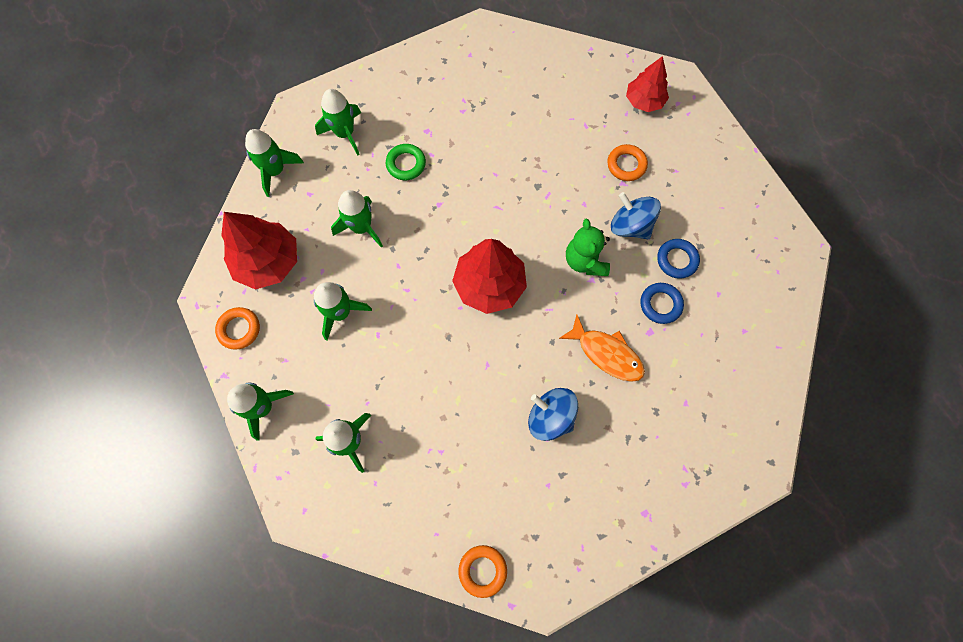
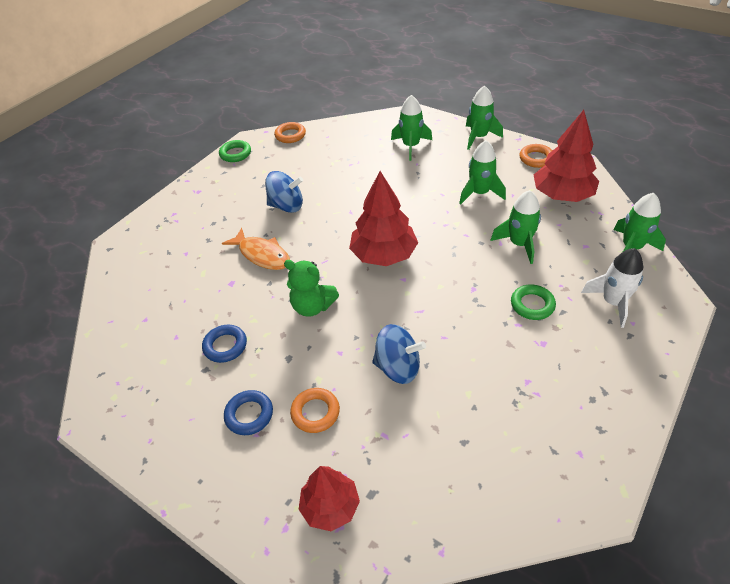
camera: 155 degrees right, 25 degrees down
green rocket [315,89,361,155] -> white rocket [581,248,643,328]
orange fish [559,314,645,382] -> orange fish turned 150 degrees counterclockwise [222,228,290,270]
green teddy bear [566,219,610,276] -> green teddy bear turned 150 degrees clockwise [284,260,339,317]
blue spinning top [611,192,661,239] -> blue spinning top moved to [372,324,426,384]
blue ring [641,283,684,324] -> blue ring moved to [224,390,273,435]
none -> green ring [219,140,251,162]

